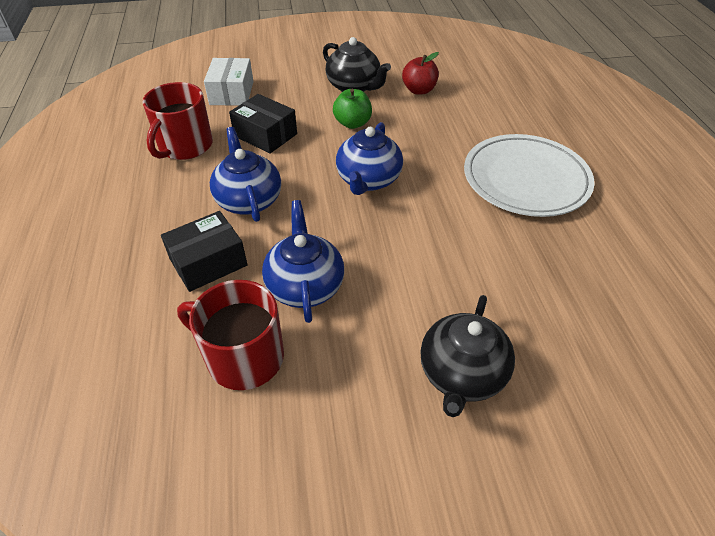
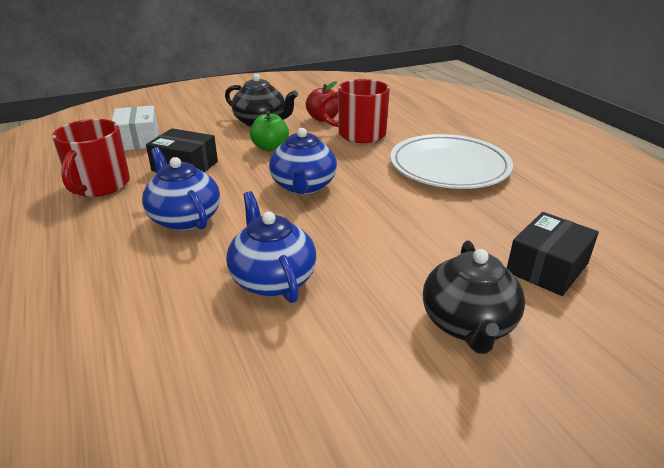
camera: 15 degrees left, 15 degrees down
black box [161,211,247,292] -> black box moved to [507,212,599,296]
red mug [177,280,284,390] -> red mug moved to [319,79,390,143]

